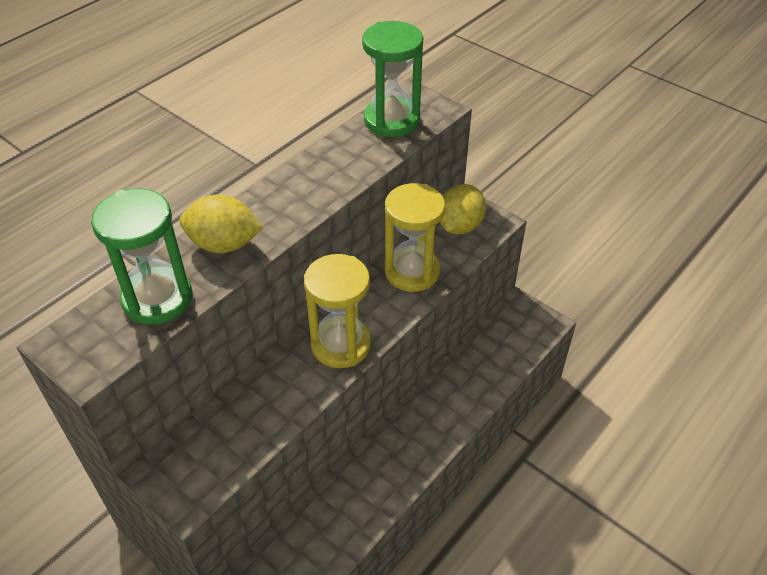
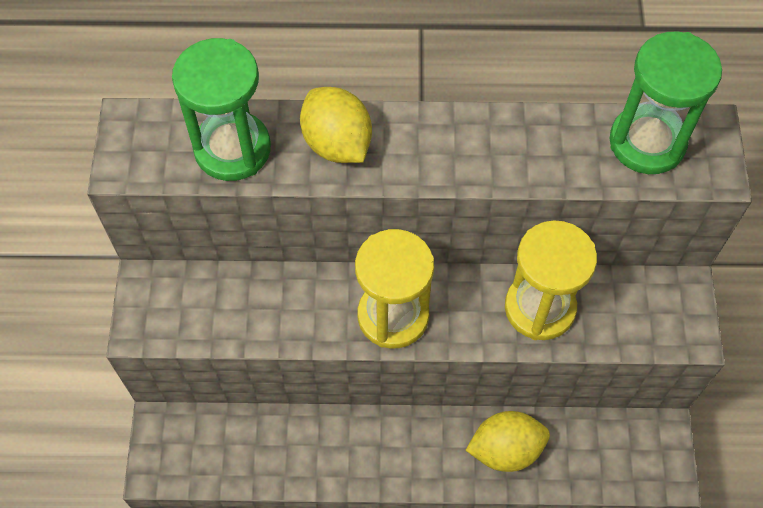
camera: 50 degrees right, 15 degrees up
yellow lemon [440,184,486,234] -> yellow lemon moved to [466,411,550,472]

